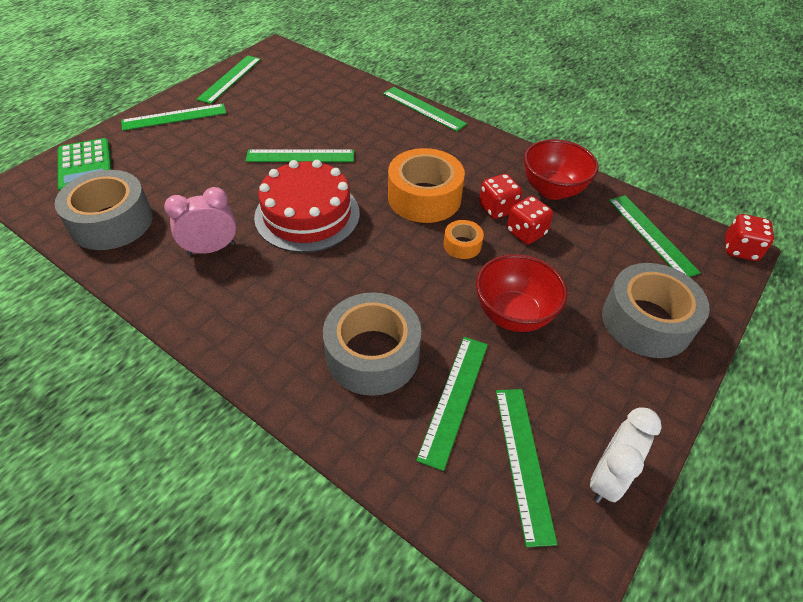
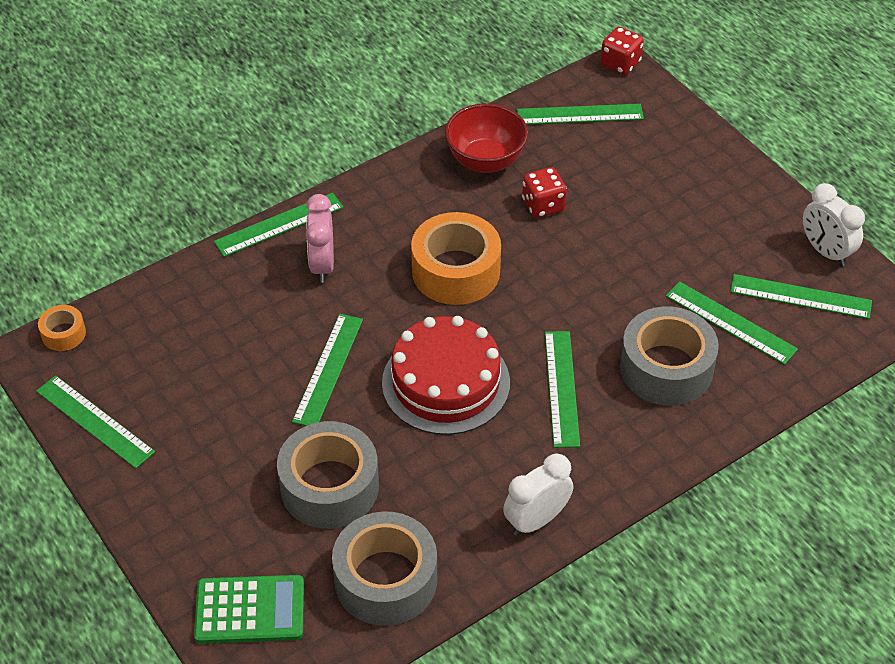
camera: 70 degrees left, 0 degrees up
green ruler [121,104,226,131] -> green ruler moved to [545,331,580,448]
pink clock [164,187,236,255] -> pink clock moved to [306,194,334,283]
orange tape [444,220,484,259] -> orange tape moved to [38,305,86,351]
red bowl [476,254,568,332] -> none
red dice [479,174,522,219] -> none
grey tape [602,263,710,358] -> grey tape moved to [277,421,379,529]
none -> white clock [503,454,573,536]

